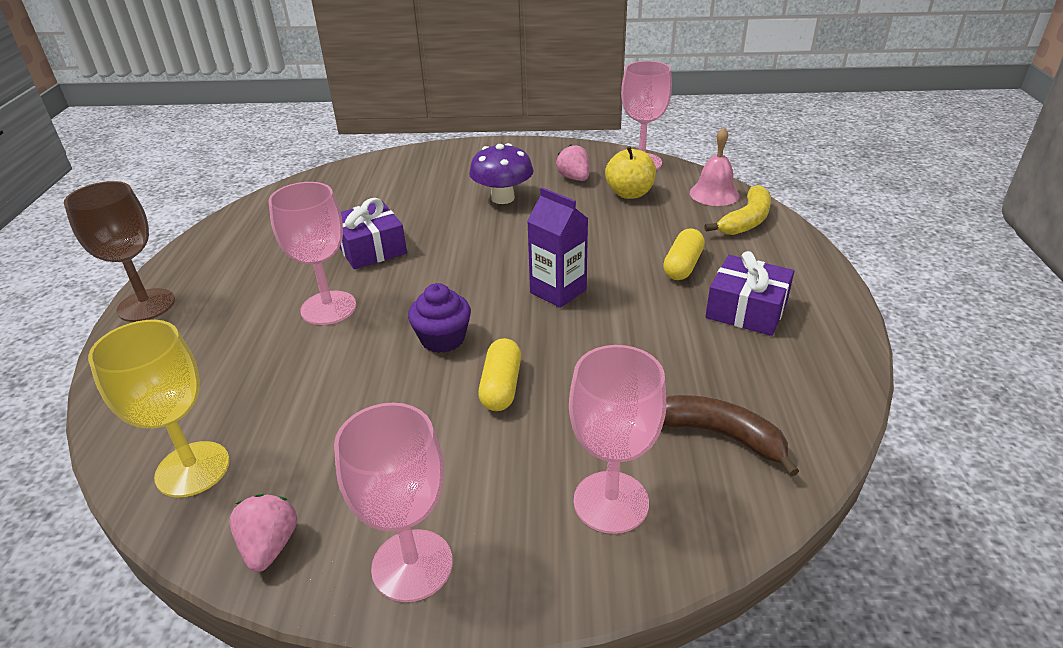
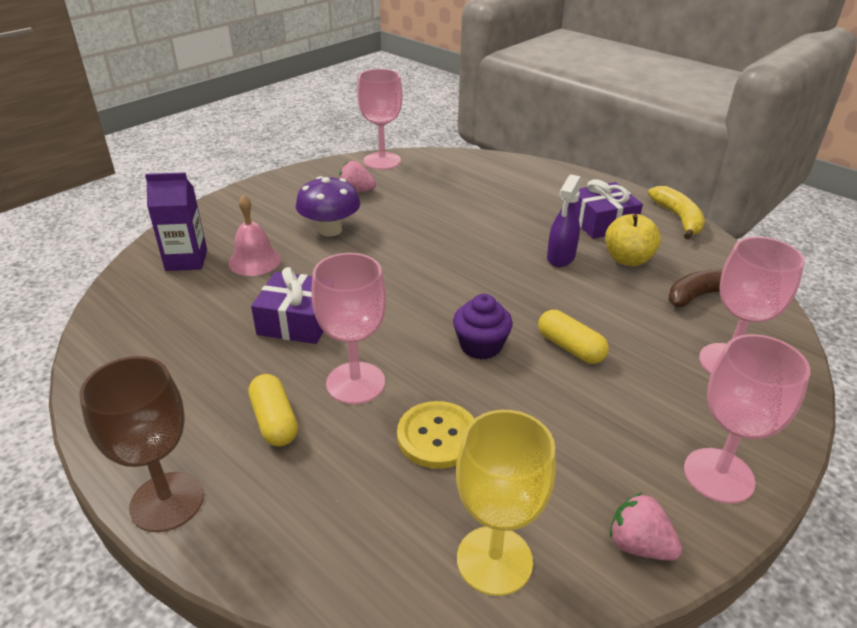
camera: 50 degrees left, 0 degrees up
purple carton [527,187,588,308] -> purple carton moved to [145,172,207,271]
yellow apple [605,146,656,199] -> yellow apple moved to [605,214,661,266]
yellow capsule [663,229,705,280] -> yellow capsule moved to [248,374,298,446]
pink bell [690,127,739,206] -> pink bell moved to [228,194,281,276]
yellow banana [704,185,771,235] -> yellow banana moved to [648,186,705,239]
none -> yellow button [397,401,474,469]
none -> purple spray bottle [547,174,582,267]

